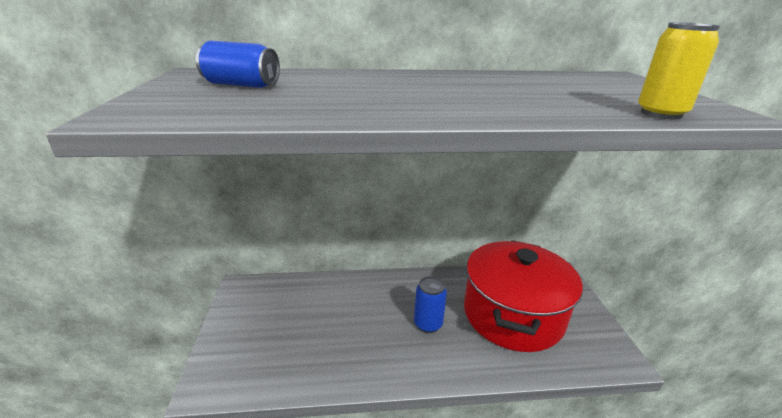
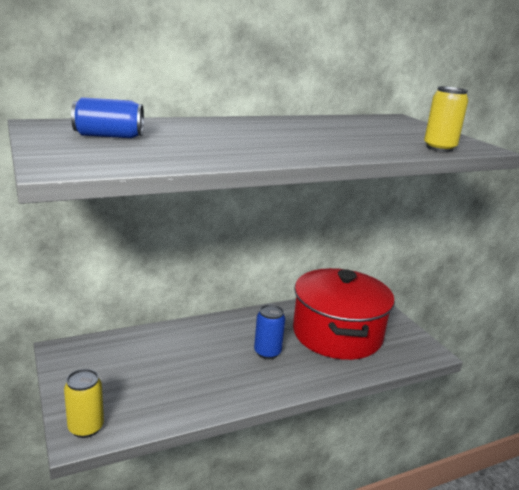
camera: 20 degrees left, 5 degrees down
none -> yellow can [64,369,104,438]

